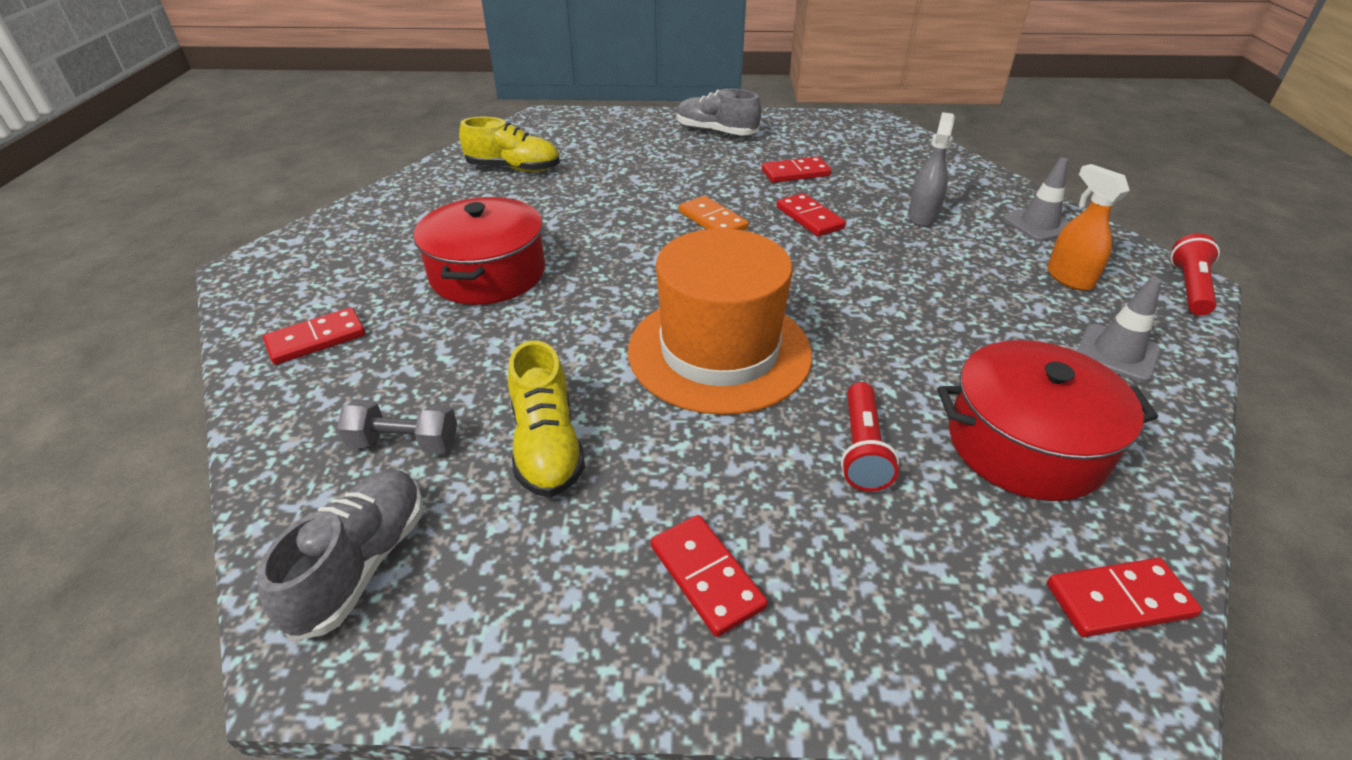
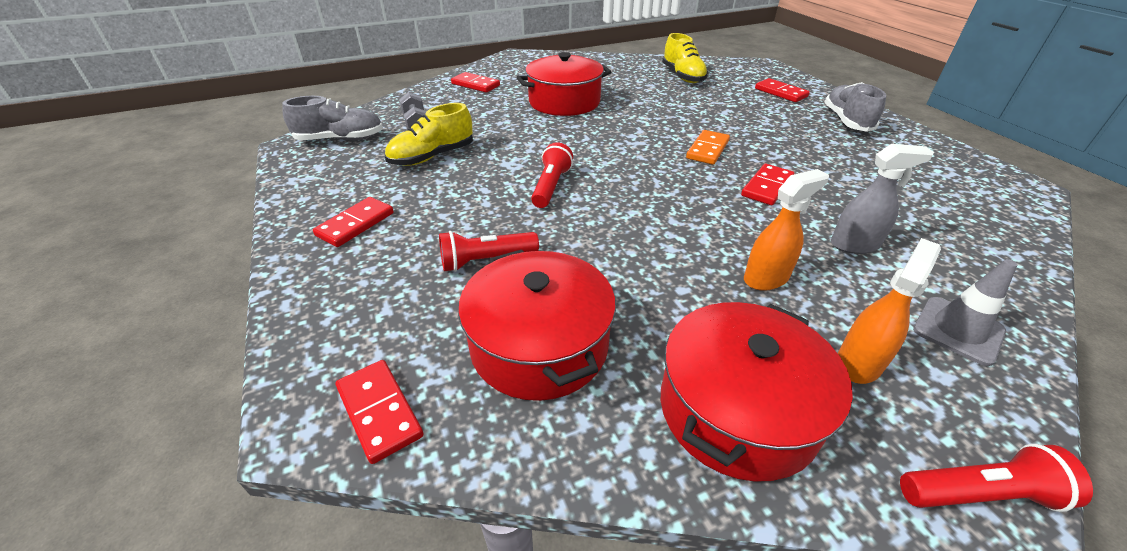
camera: 65 degrees right, 0 degrees up
orange hat [628,228,812,415] -> red flashlight [531,142,573,208]
red domino [762,157,831,183] -> red domino moved to [755,78,810,102]
grey traffic cone [1077,277,1162,382] -> red pot [661,302,853,482]
none -> orange spray bottle [744,169,829,291]

